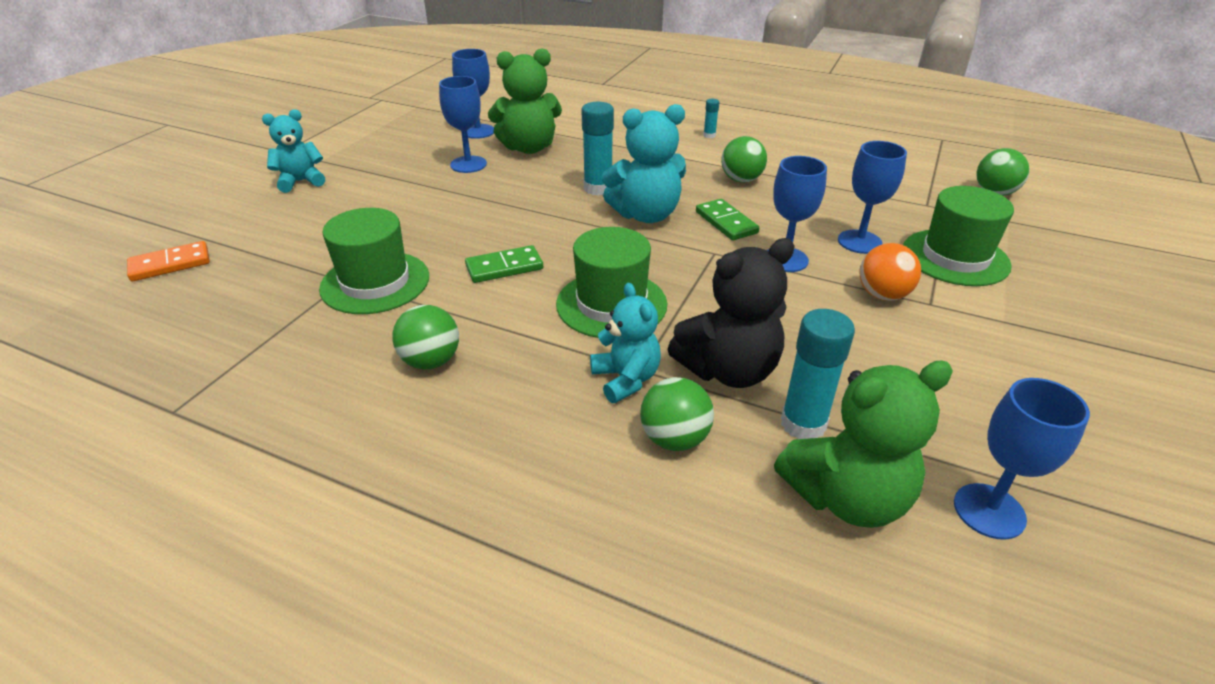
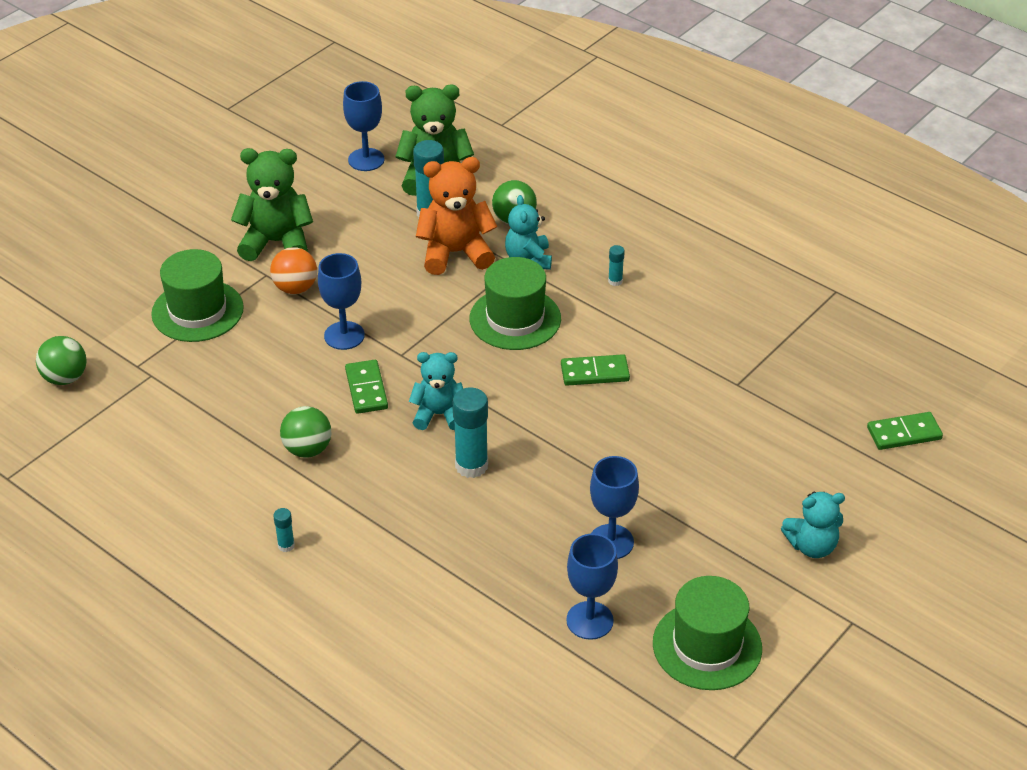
camera: 165 degrees left, 5 degrees up
orange domino [127,241,210,281] -> green domino [867,412,943,450]
green hat [319,208,429,314] -> green hat moved to [653,576,762,690]
green ball [392,305,459,369] -> none
green teddy bear [488,48,562,154] -> green teddy bear moved to [231,148,313,261]
turquoise teddy bear [602,104,686,223] -> turquoise teddy bear [409,352,463,430], size x0.65
black teddy bear [667,238,795,388] -> orange teddy bear [416,157,497,275]
blue goblet [838,141,907,254] -> none
none -> turquoise glue stick [608,245,625,286]

